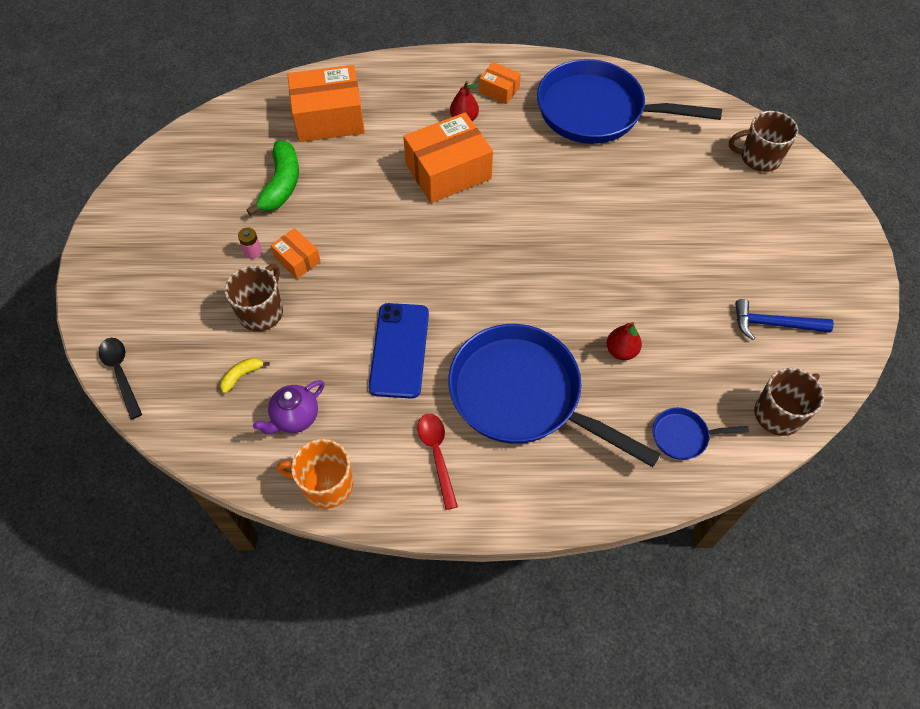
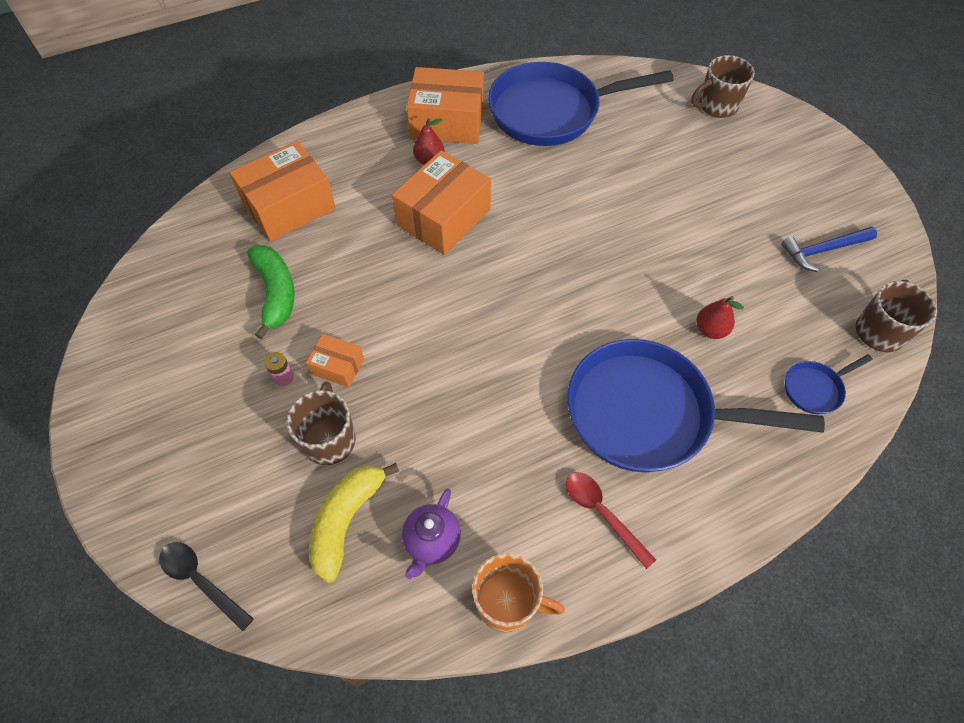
camera: 25 degrees left, 0 degrees up
yellow banana [220,357,270,394] -> yellow banana [309,463,399,583], size x2.02
orange mug [277,439,353,509] -> orange mug turned 150 degrees counterclockwise [472,553,565,633]
blue phone [369,303,429,399] -> none
orange box [479,62,521,104] -> orange box [406,67,484,144], size x2.01

